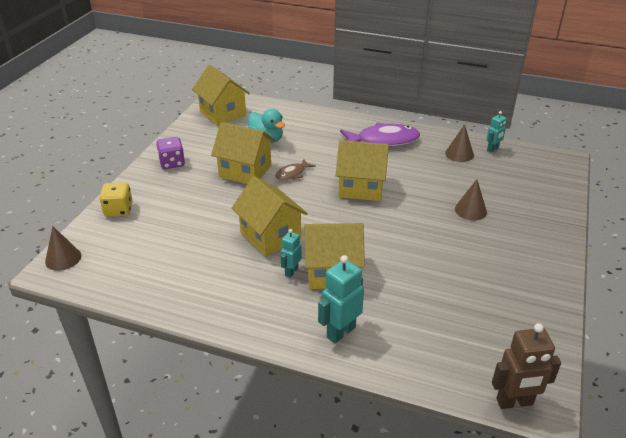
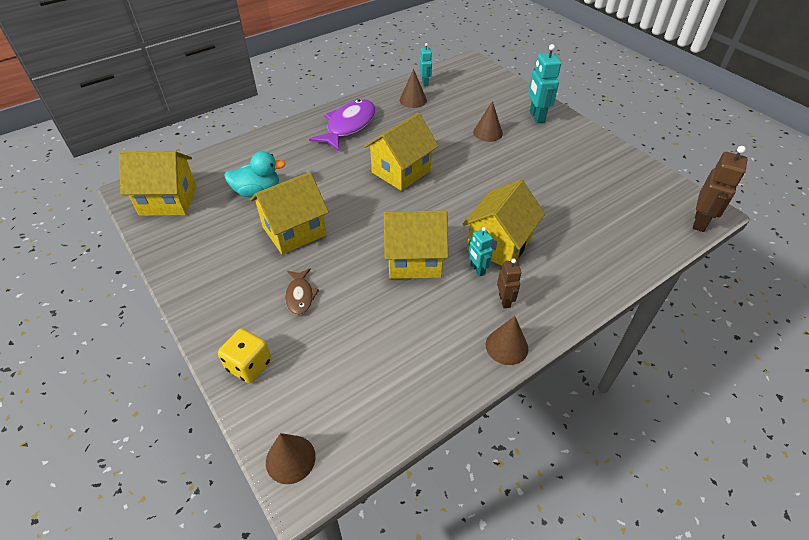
camera: 55 degrees left, 10 degrees up
purple dice [156,137,185,169] -> none
brown fish [275,159,316,181] -> brown fish moved to [285,268,319,315]
turquoise robot [318,255,364,343] -> turquoise robot moved to [528,44,561,123]
none -> brown cone [486,316,528,365]
none -> brown robot [497,259,521,308]

